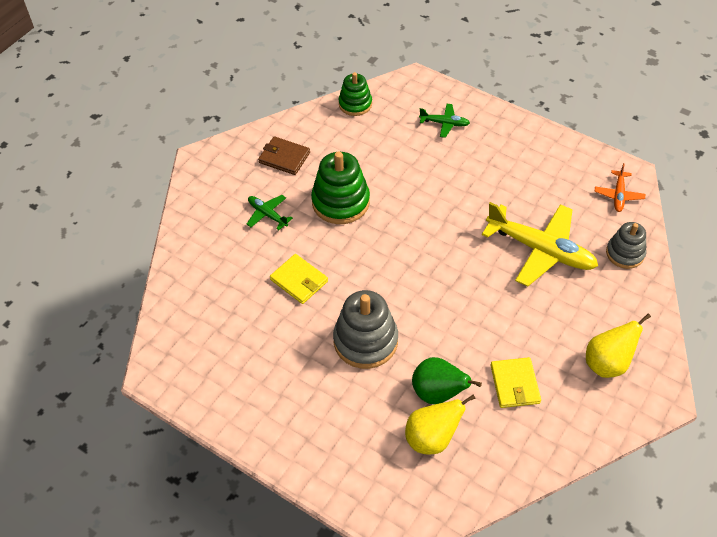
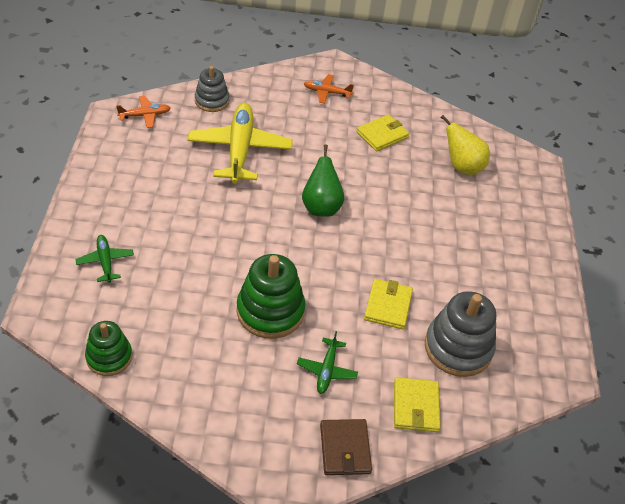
camera: 125 degrees left, 5 degrees down
brown wallet [258,136,310,175] -> brown wallet moved to [320,419,372,475]
grey stacking toy [333,290,398,369] -> grey stacking toy moved to [425,291,496,377]
green pear [412,357,482,404] -> green pear moved to [302,145,344,217]
yellow pear [586,313,651,378] -> orange plane [304,74,354,104]
none -> yellow wallet [394,377,440,432]

